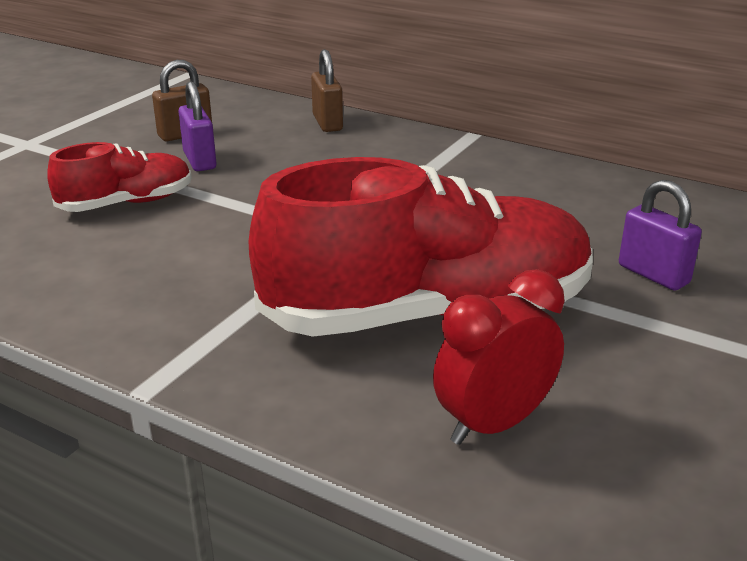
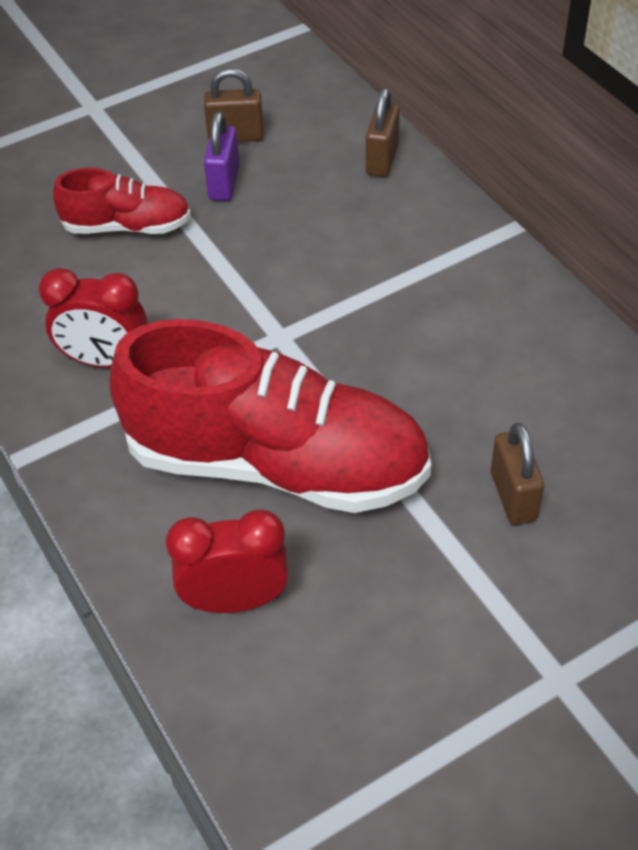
camera: 30 degrees right, 20 degrees up
purple padlock [619,180,702,291] -> brown padlock [491,423,544,525]
none -> red clock [39,268,147,368]

